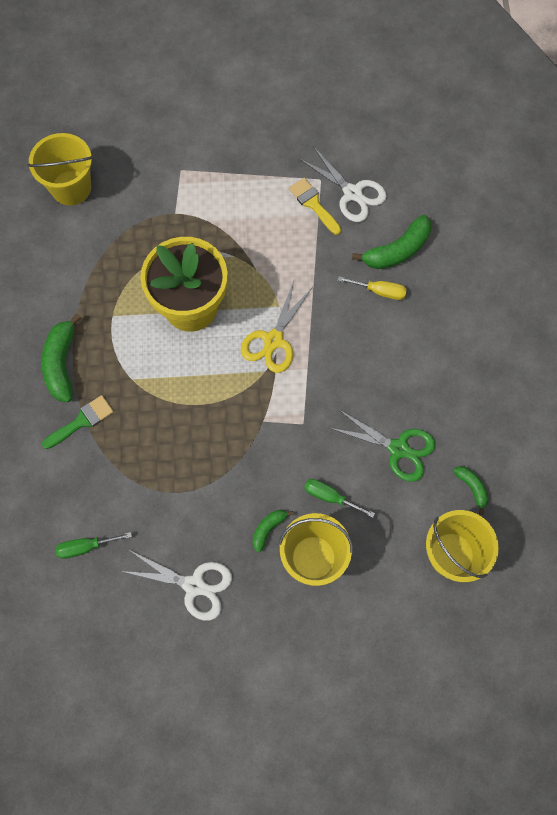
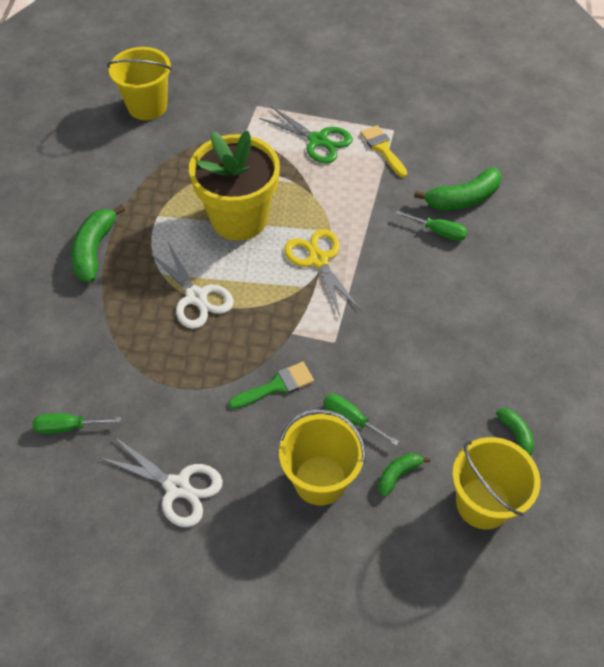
camera: 10 degrees right, 15 degrees down
green brush [42,395,114,449] -> green brush moved to [228,362,314,409]
yellow scissors [241,281,313,373] -> yellow scissors turned 120 degrees clockwise [284,229,361,318]
green banana [252,510,294,552] -> green banana moved to [378,453,430,497]
white scissors [300,146,387,222] -> white scissors moved to [149,243,234,329]
green scissors [330,409,436,482] -> green scissors moved to [259,106,353,164]
yellow screwdriver [338,276,407,300] -> green screwdriver [396,210,468,241]

